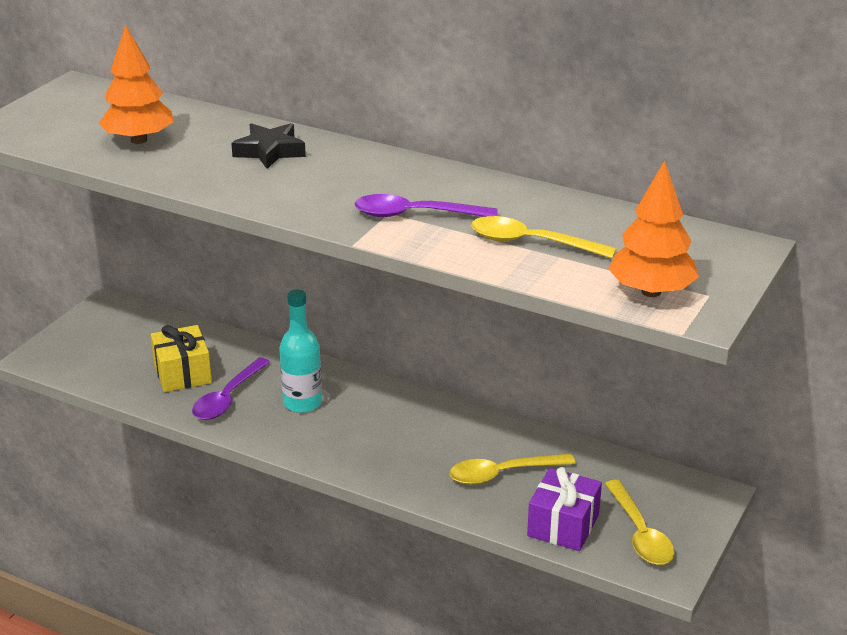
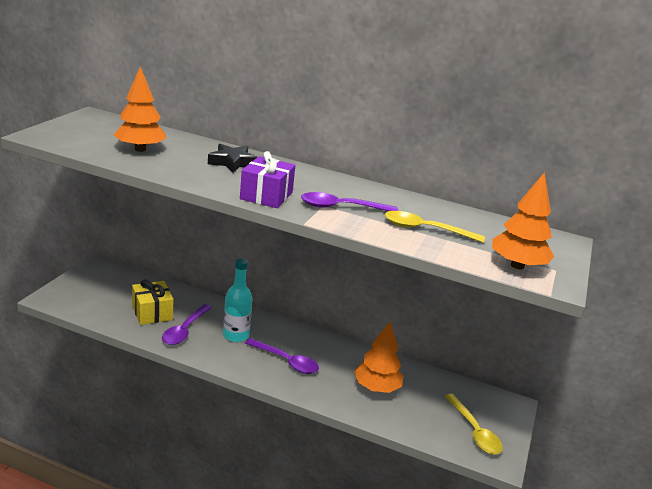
camera: 10 degrees left, 5 degrees down
yellow spoon [449,453,576,485] -> orange tree [354,322,403,393]
purple gift [527,467,602,551] -> purple gift moved to [240,151,295,208]
none -> purple spoon [245,338,319,374]

